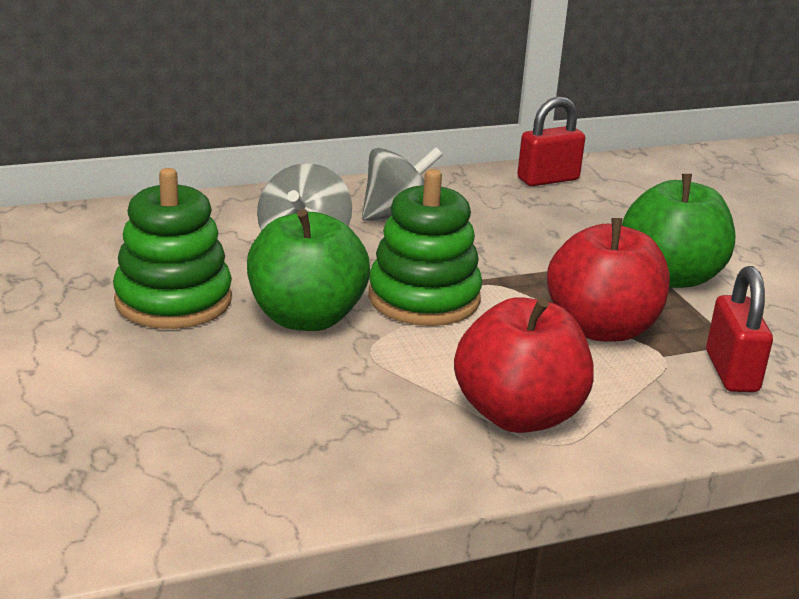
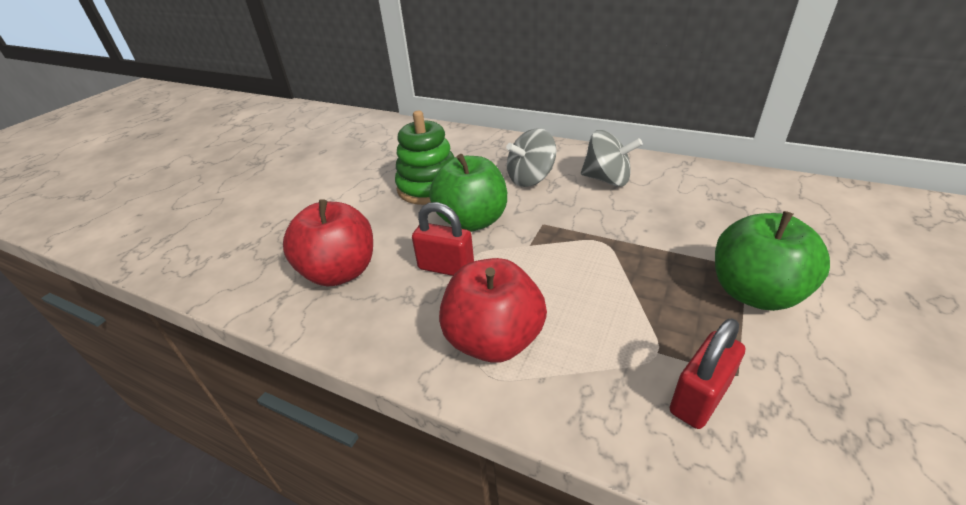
camera: 50 degrees right, 10 degrees up
green stacking toy [368,169,482,326] -> none
red padlock [517,96,585,186] -> red padlock moved to [412,202,474,276]
red apple [547,218,670,342] -> red apple moved to [283,199,373,286]

